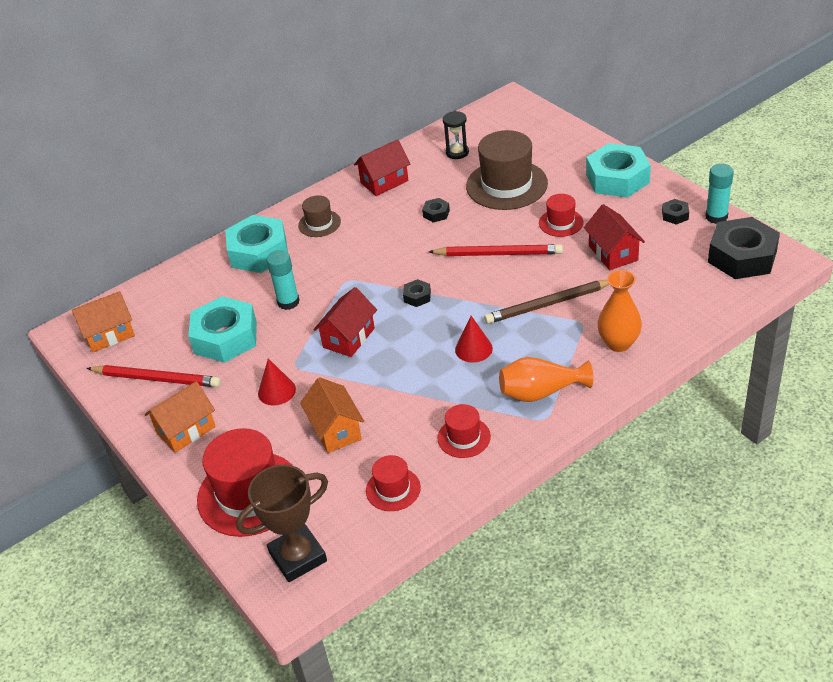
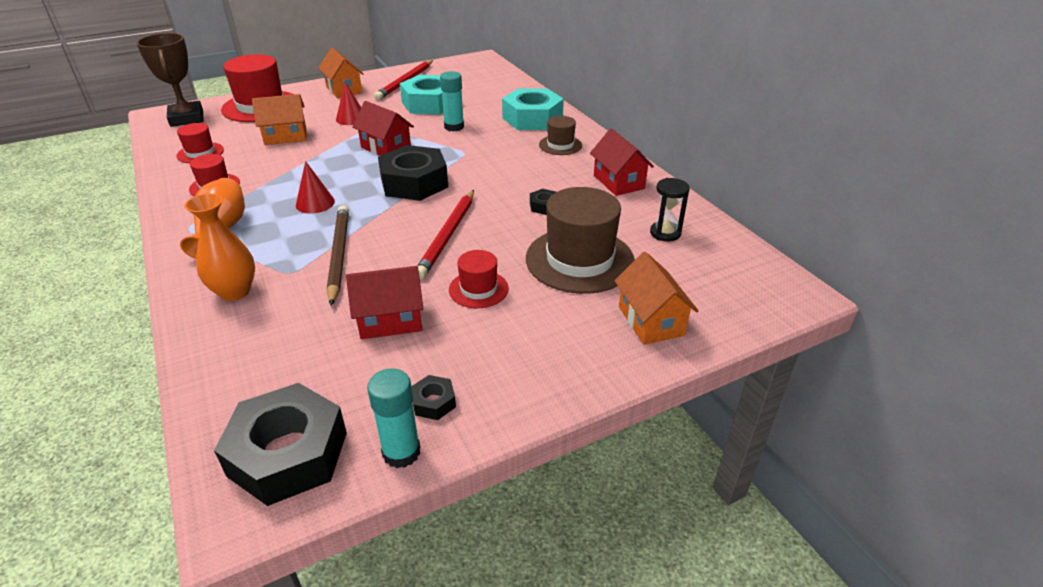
camera: 95 degrees right, 5 degrees down
orange house [72,291,135,352] -> orange house moved to [615,252,698,345]
black nut [403,279,431,307] -> black nut [378,145,448,201], size x2.33
turquoise nut [586,143,651,198] -> none

